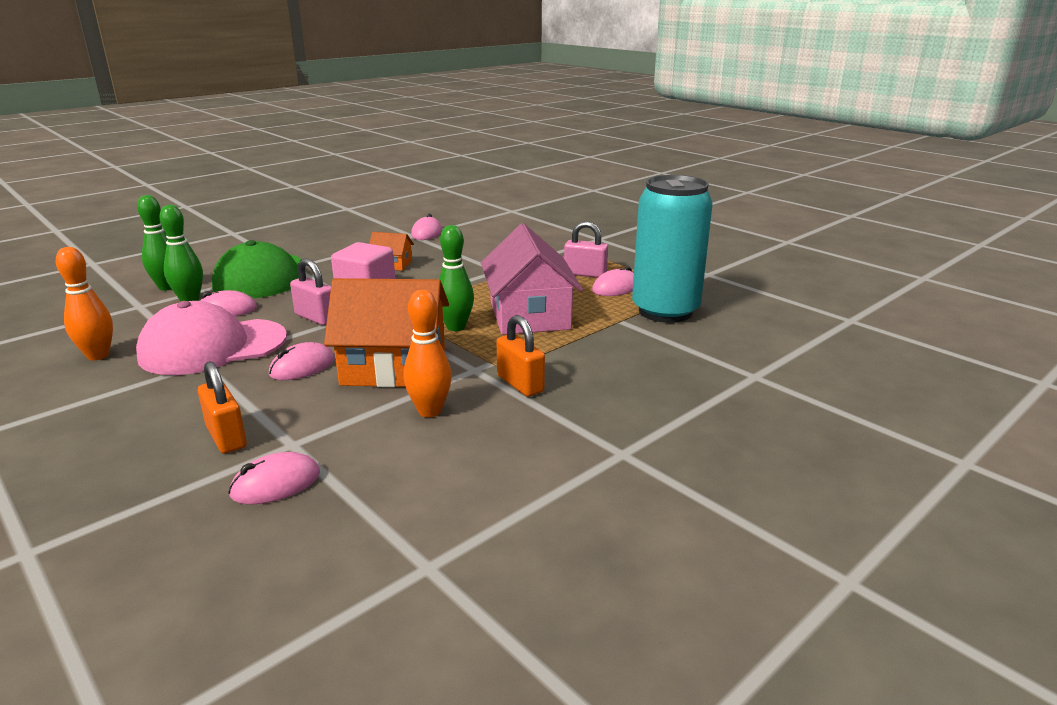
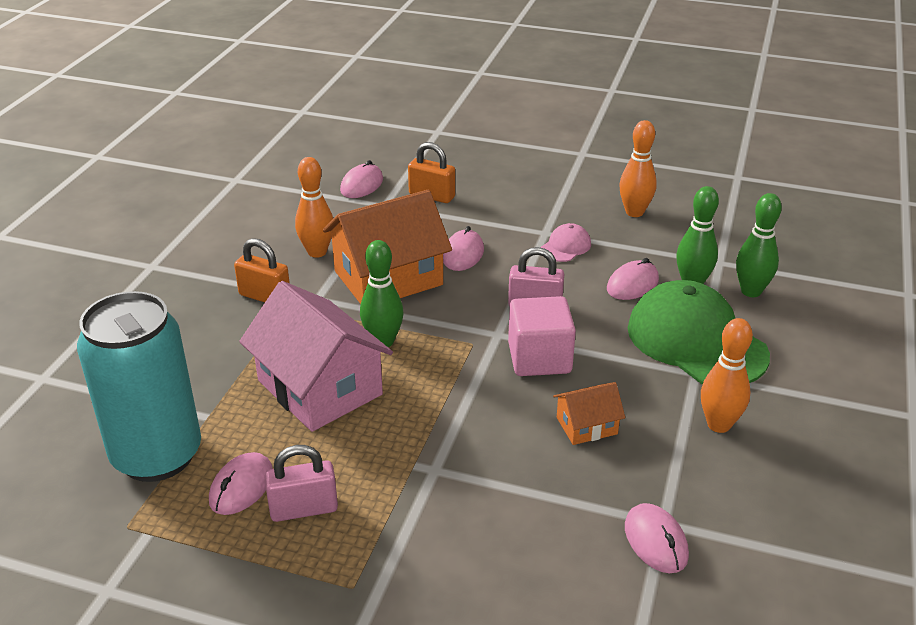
camera: 150 degrees right, 10 degrees up
pink cap [136,301,287,375] -> pink cap [540,223,591,262], size x0.44
none -> orange bowling pin [701,318,753,433]

